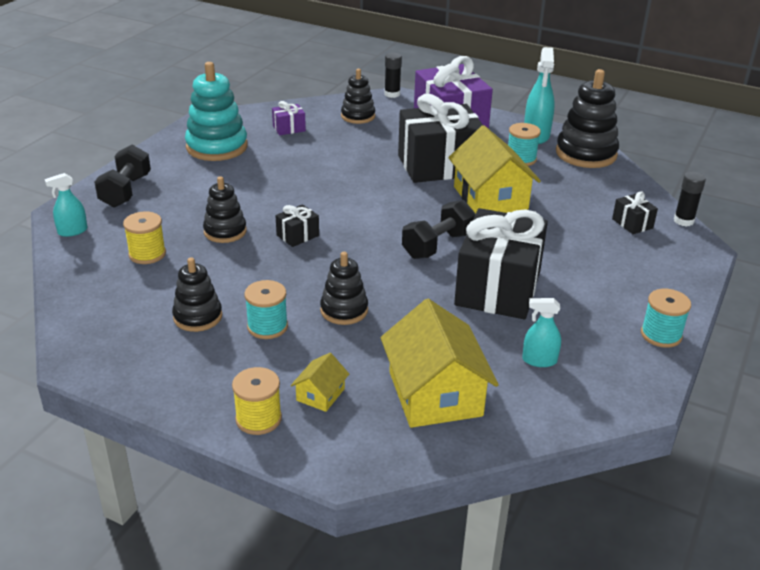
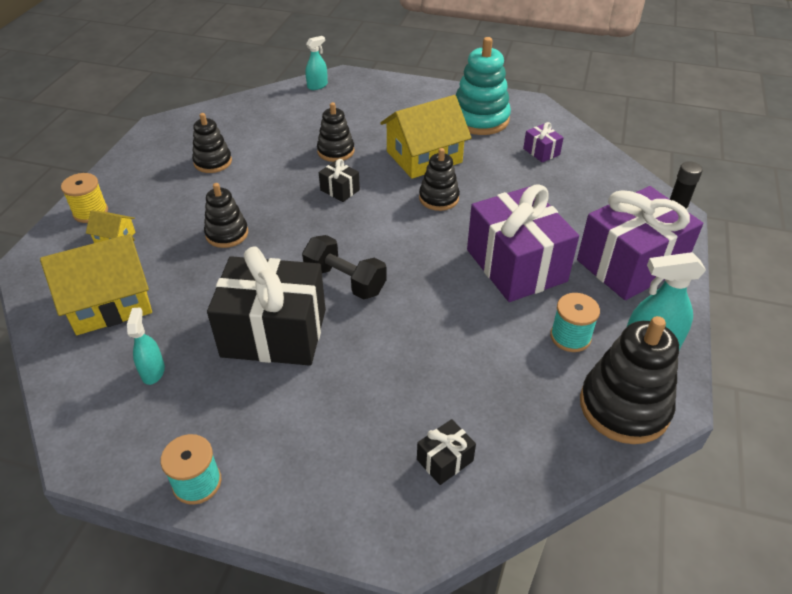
camera: 80 degrees right, 10 degrees up
turquoise spray bottle [45,173,88,237] -> turquoise spray bottle turned 90 degrees clockwise [305,36,328,90]
black dumbbell [94,145,151,208] -> none
yellow spool [123,211,166,264] -> none
turquoise spool [244,280,288,339] -> none
black stacking toy [341,69,375,124] -> black stacking toy moved to [419,148,460,211]
black gift [398,94,483,183] -> purple gift [467,184,579,302]
yellow house [448,125,541,213] -> yellow house moved to [380,95,471,179]
black glue stick [674,172,706,227] -> none

